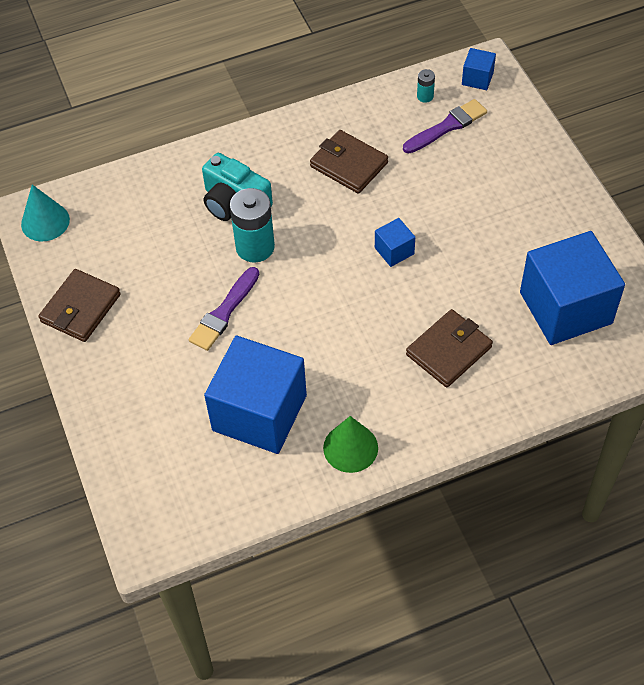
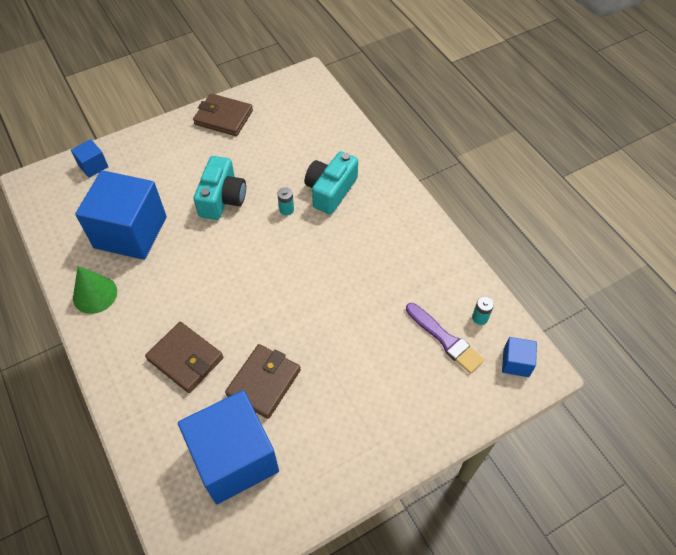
camera: 80 degrees right, 0 degrees up
turquoise cone [21,185,70,241] -> none
purple brush [189,267,259,351] -> turquoise camera [194,156,246,220]
turquoise battery [230,188,275,263] -> turquoise battery [278,187,294,215], size x0.46
brown wallet [310,130,388,194] -> brown wallet moved to [225,344,301,419]
blue cube [375,218,415,267] -> blue cube moved to [71,139,108,178]

